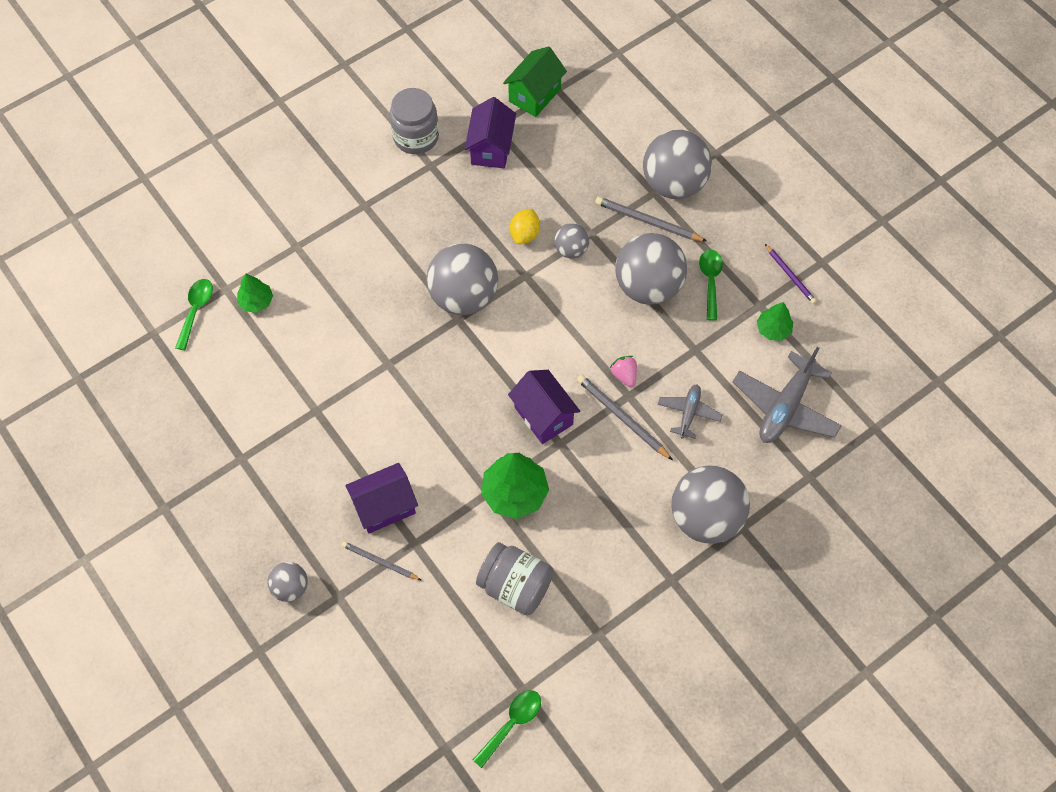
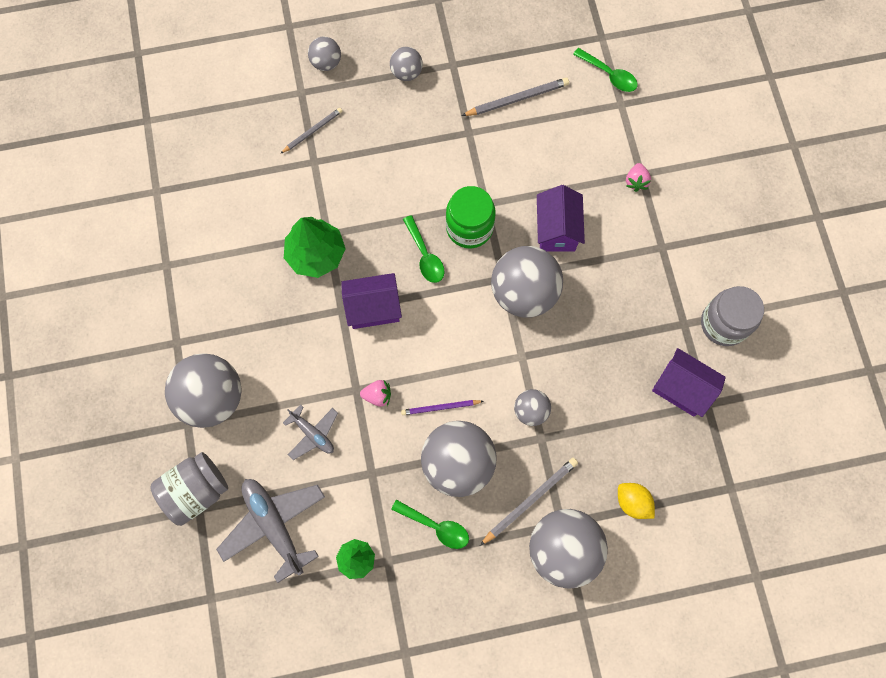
camera: 115 degrees right, 10 degrees up
green tree [237,273,273,313] -> none
purple house [345,463,418,533] -> purple house moved to [537,185,585,252]
green spoon [473,690,541,768] -> green spoon moved to [403,215,445,283]
grey jar [476,542,554,616] -> grey jar moved to [150,452,228,526]
green house [503,46,567,117] -> none
yellow lemon [510,209,540,244] -> yellow lemon moved to [618,483,655,519]
grey pencil [577,375,673,460] -> grey pencil moved to [461,77,569,116]
purple pencil [765,244,817,304] -> purple pencil moved to [401,400,483,415]
none -> grey ball [390,47,423,81]
none -> green jar [446,186,496,249]
none -> pink strawberry [626,163,651,192]

